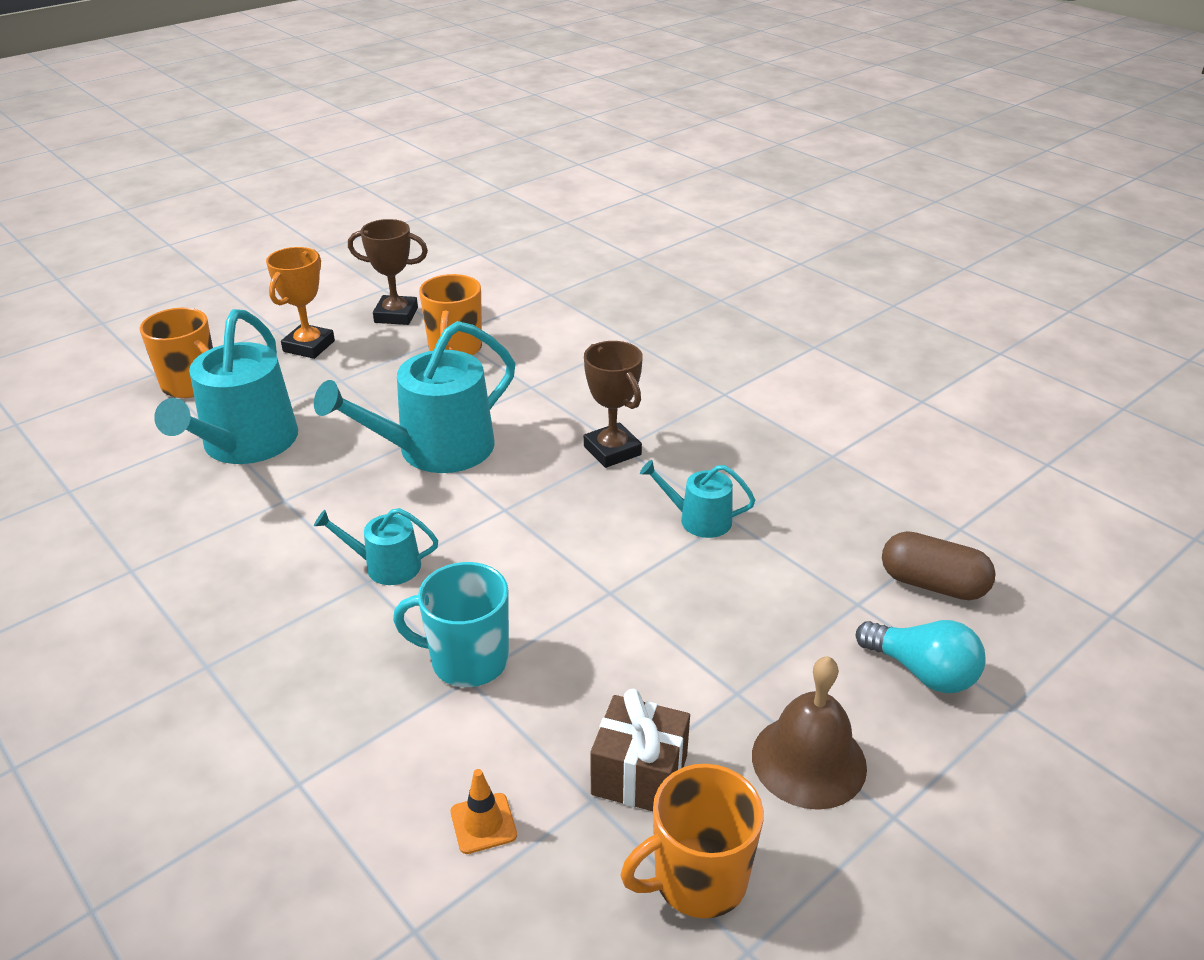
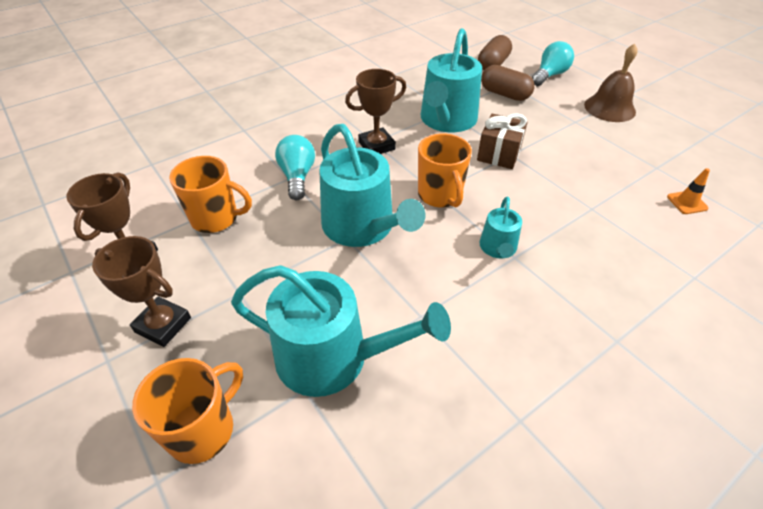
camera: 85 degrees left, 10 degrees up
orange trophy [266,247,335,359] -> brown trophy [92,236,191,347]
turquoise mug [393,562,509,687] -> none
brown gift [590,689,690,811] -> brown gift moved to [477,113,527,169]
orange mug [620,764,764,918] -> orange mug moved to [418,133,472,207]
turquoise watering can [640,460,755,538] -> turquoise watering can [421,28,482,132], size x2.00
none -> turquoise light bulb [275,135,315,200]
none -> brown capsule [481,65,534,101]

